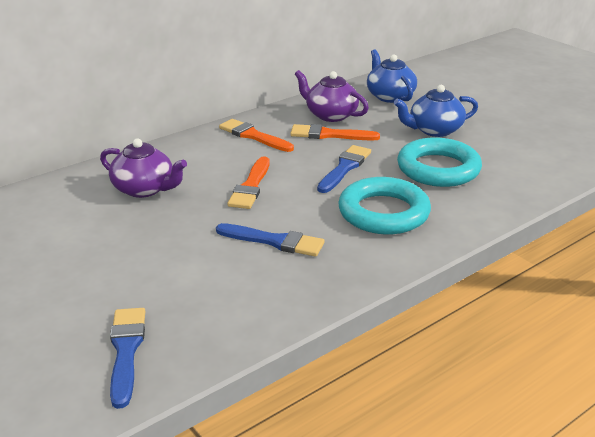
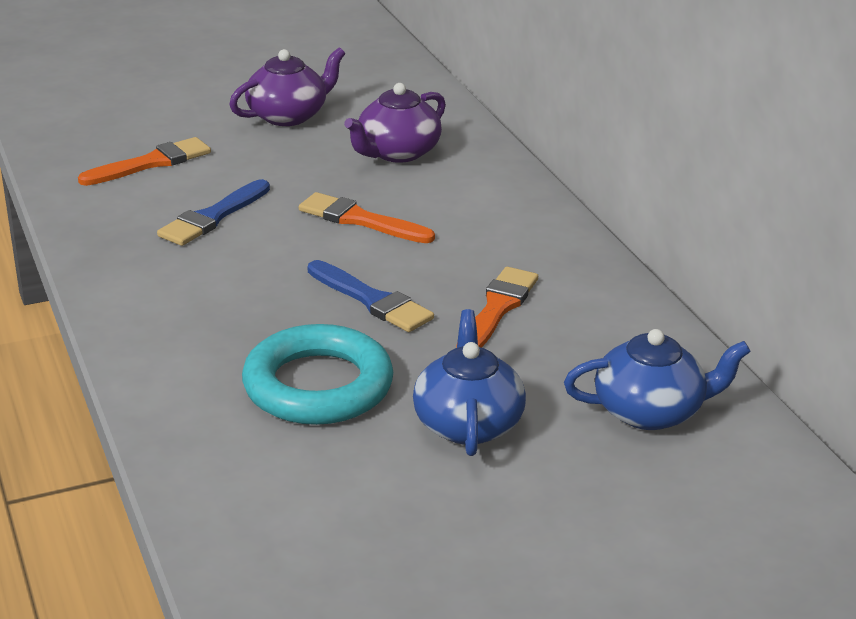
camera: 105 degrees right, 0 degrees up
blue brush [110,308,145,409] -> none
orange brush [219,119,294,152] -> orange brush moved to [78,137,211,186]
purple teapot [295,70,369,122] -> purple teapot moved to [229,48,345,126]
turquoise ring [338,177,431,234] -> none

